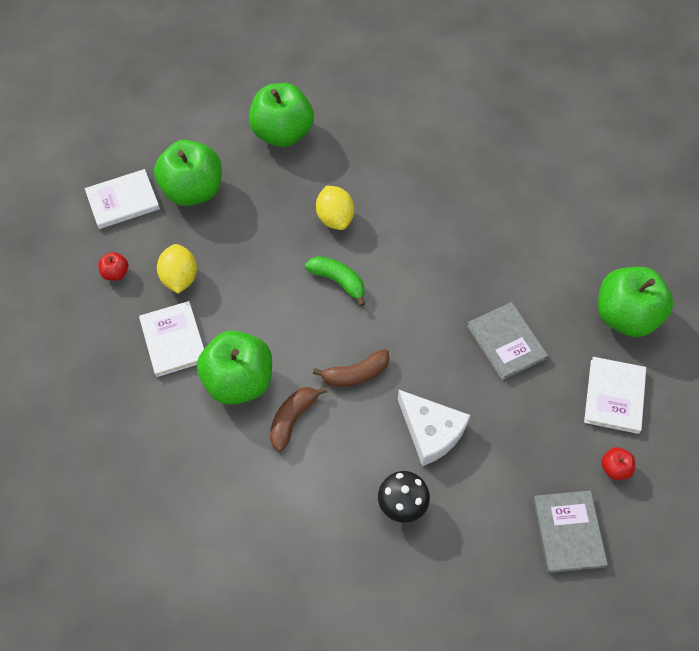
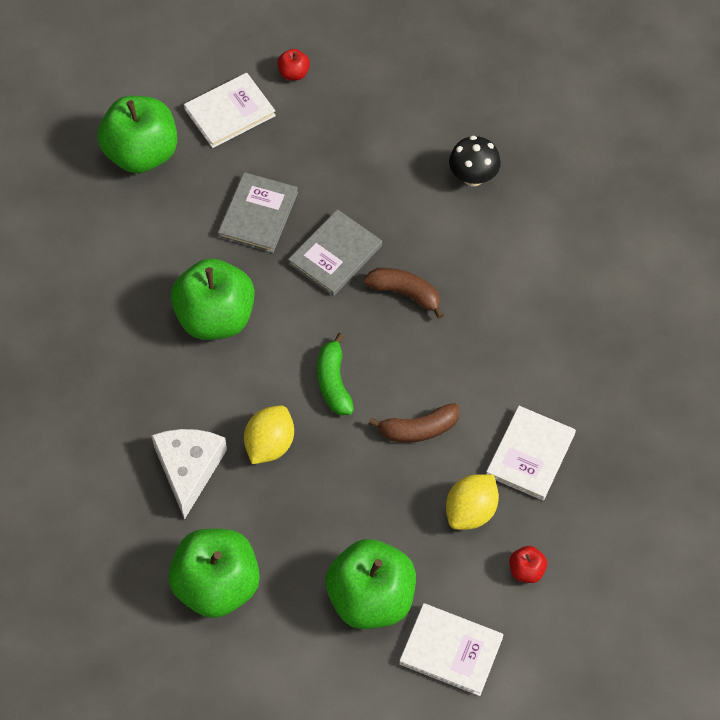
camera: 135 degrees left, 0 degrees up
green apple [197,330,272,405] -> green apple moved to [171,259,255,340]
brown banana [270,387,327,452] -> brown banana moved to [369,403,459,443]
white cheese [398,390,470,466] -> white cheese moved to [151,429,227,520]
grey book [533,491,608,573] -> grey book moved to [288,209,382,296]

